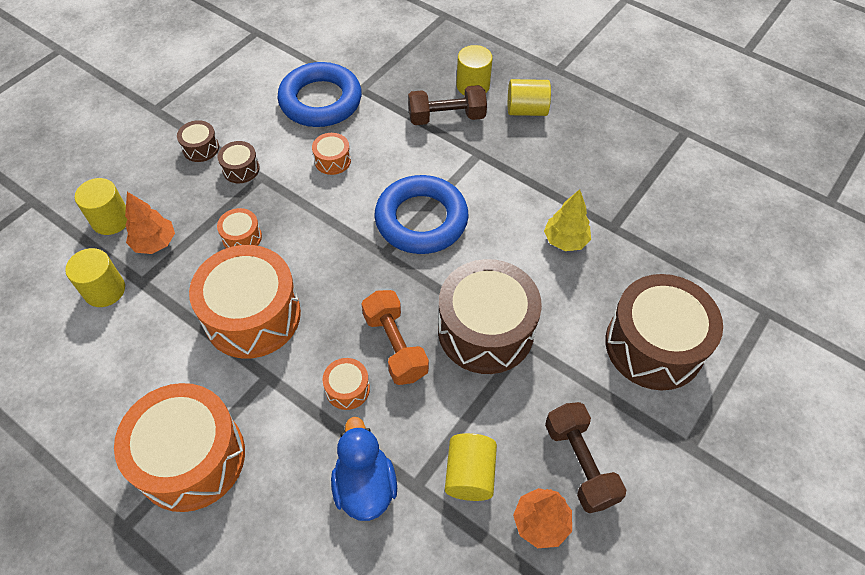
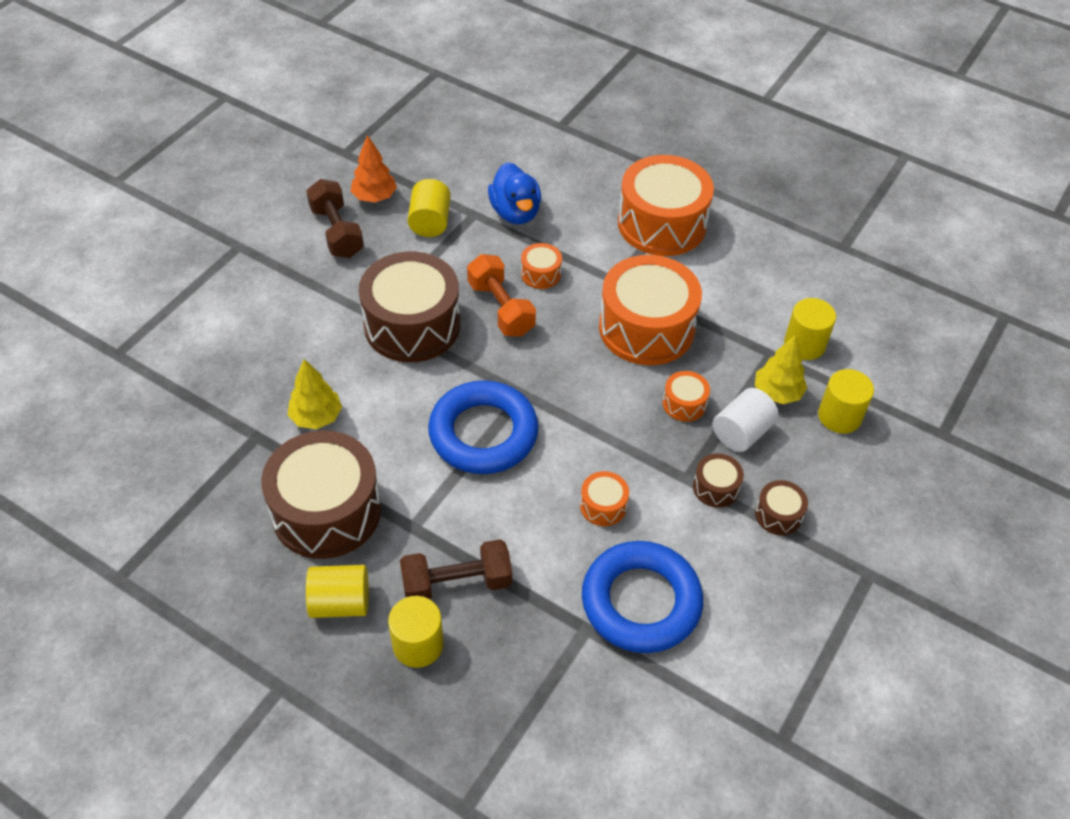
camera: 175 degrees right, 5 degrees down
orange tree [125,192,175,254] -> yellow tree [755,335,807,404]
brown drum [605,274,723,390] -> brown drum moved to [261,430,381,559]
none -> white cylinder [713,388,779,452]

